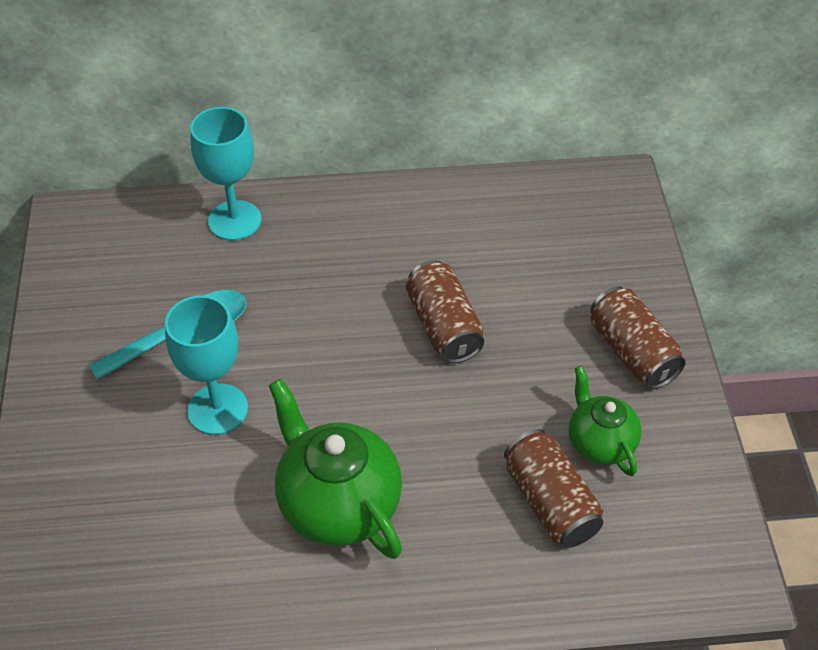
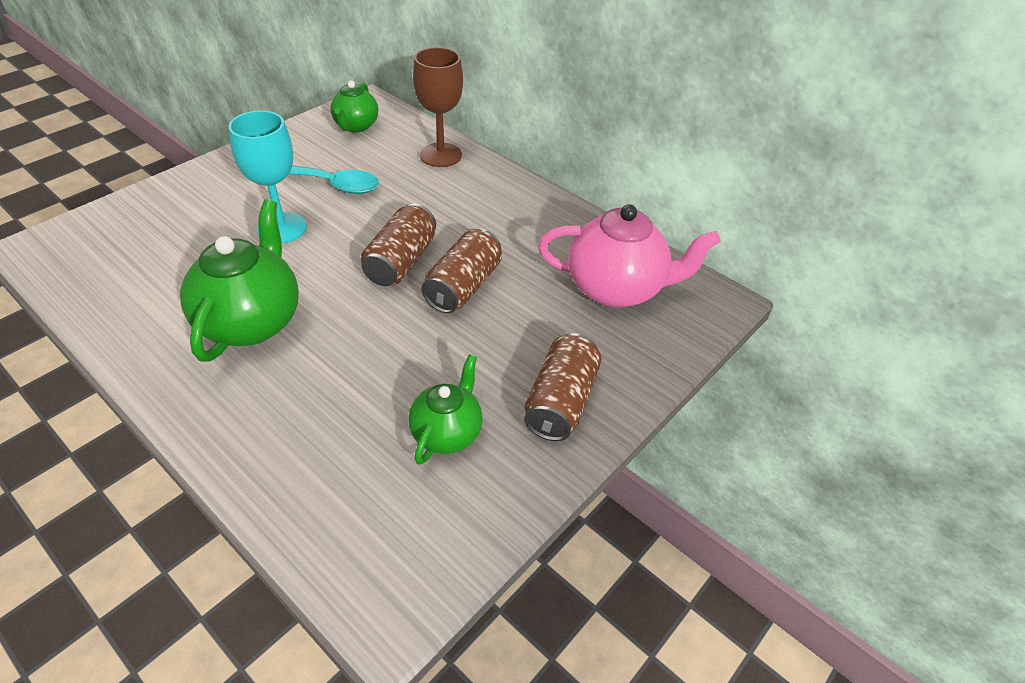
camera: 45 degrees right, 5 degrees down
turquoise goblet [190,107,261,241] -> brown goblet [413,47,463,167]
brown can [504,429,604,548] -> brown can moved to [361,203,436,286]
none -> green teapot [330,81,378,133]
none -> pink teapot [538,204,721,308]

